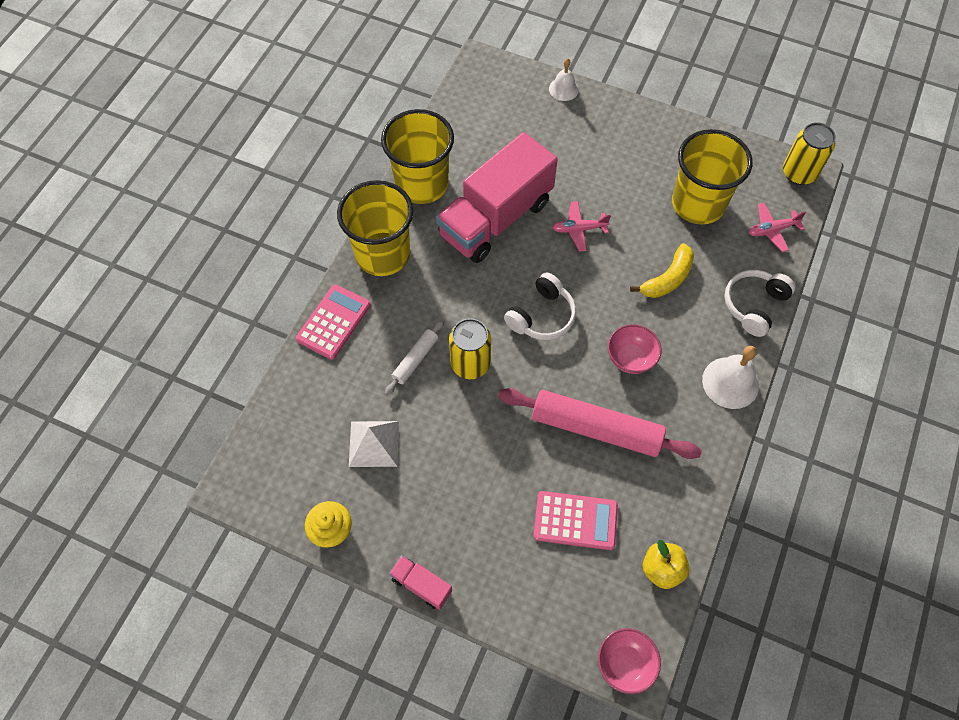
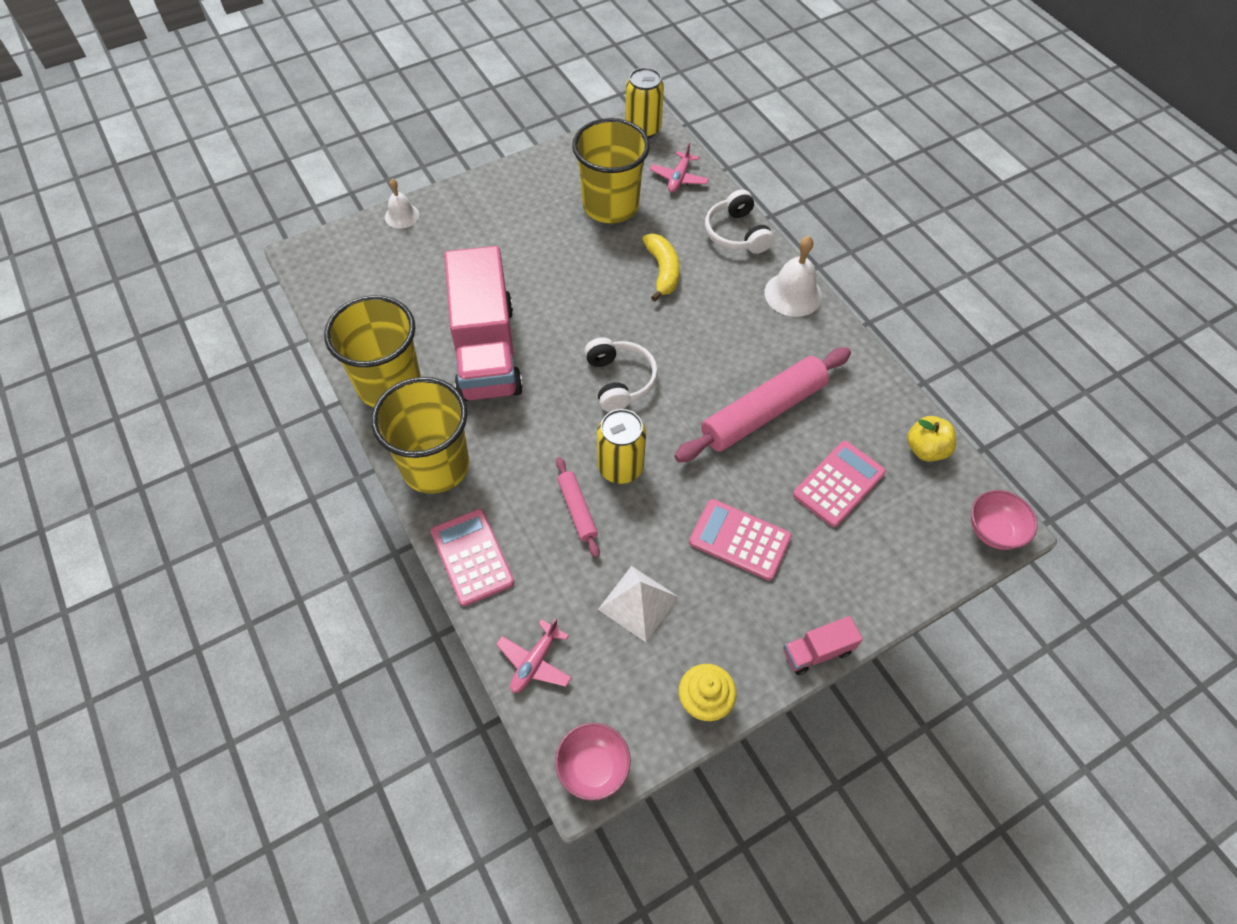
camera: 55 degrees left, 5 degrees down
white rolling pin [385,319,444,395] -> pink rolling pin [556,457,600,558]
pink plane [552,201,611,252] -> pink plane moved to [496,618,572,693]
pink bowl [608,324,662,374] -> pink bowl moved to [555,723,631,801]
none -> pink calculator [689,499,792,580]

